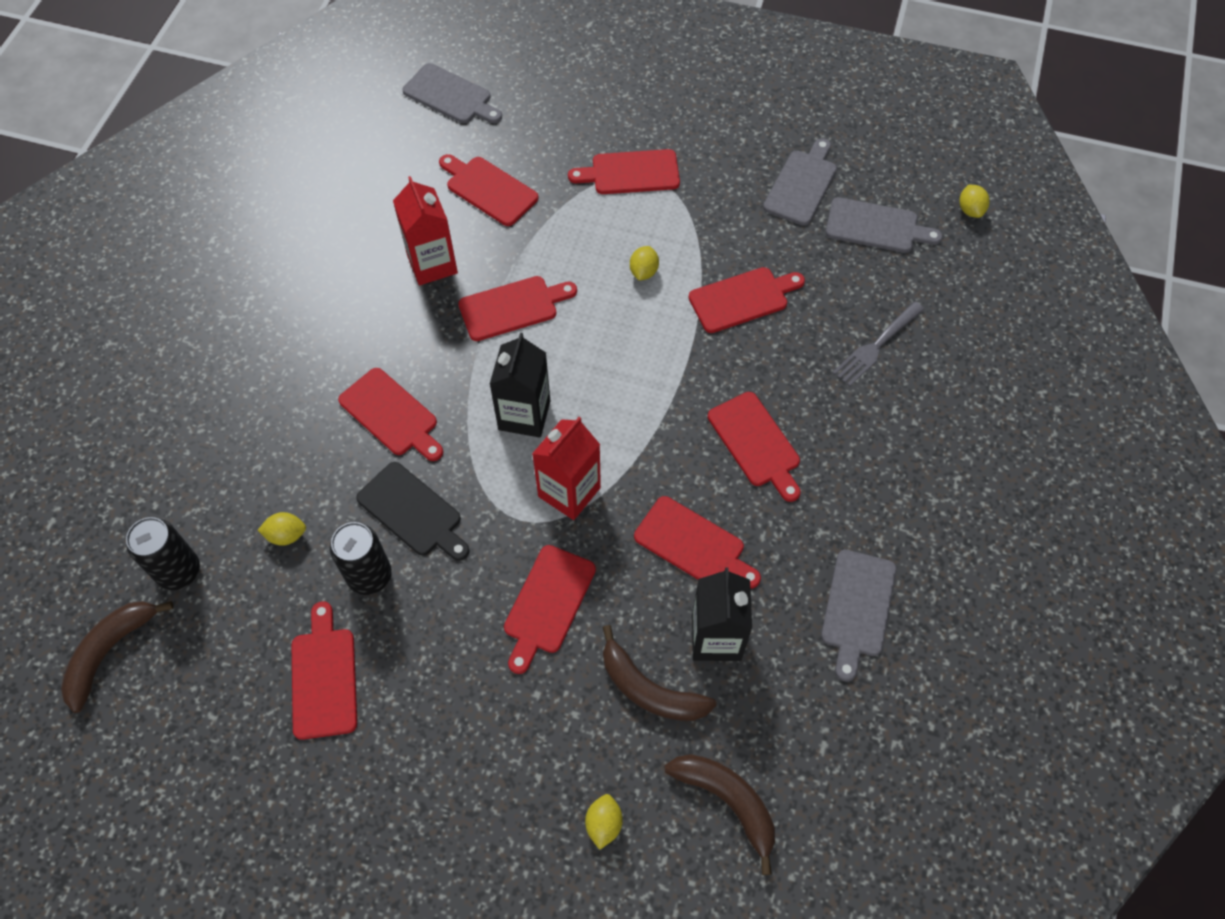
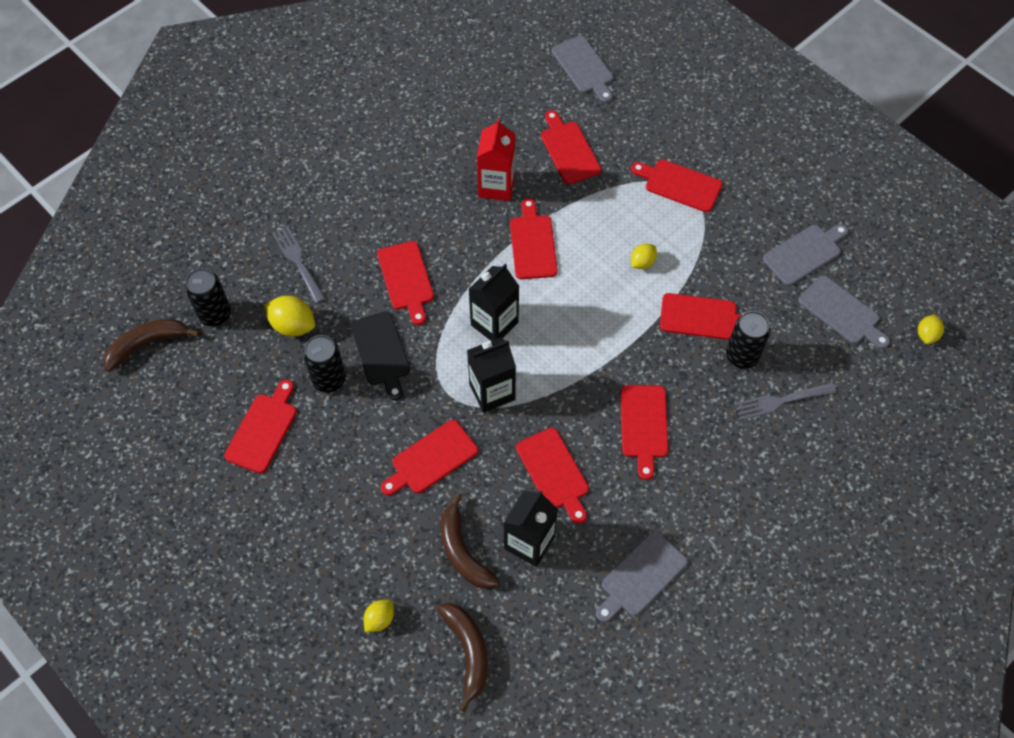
camera: 30 degrees right, 0 degrees up
yellow lemon [258,512,306,546] -> yellow lemon [264,296,315,337], size x1.62
red cutting board [458,276,577,341] -> red cutting board turned 105 degrees counterclockwise [510,198,558,279]
red carton [532,417,601,520] -> black carton [467,337,516,413]
none -> grey fork [272,226,326,304]
none -> black can [726,311,771,369]

